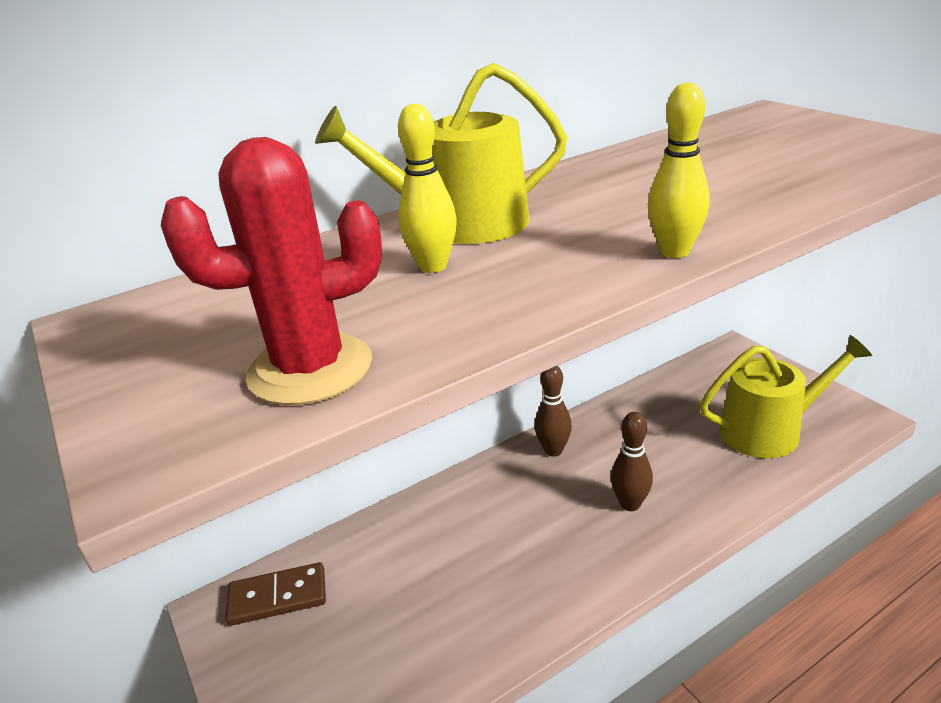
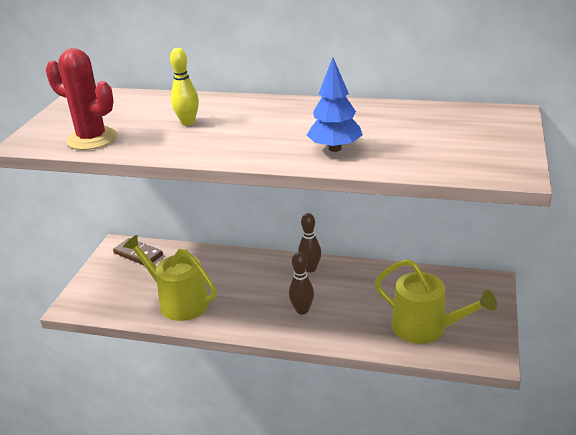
camera: 45 degrees right, 0 degrees up
yellow watering can [315,63,567,244] -> yellow watering can moved to [123,235,216,321]
yellow bowling pin [648,82,710,258] -> none
none -> blue tree [307,57,363,152]

